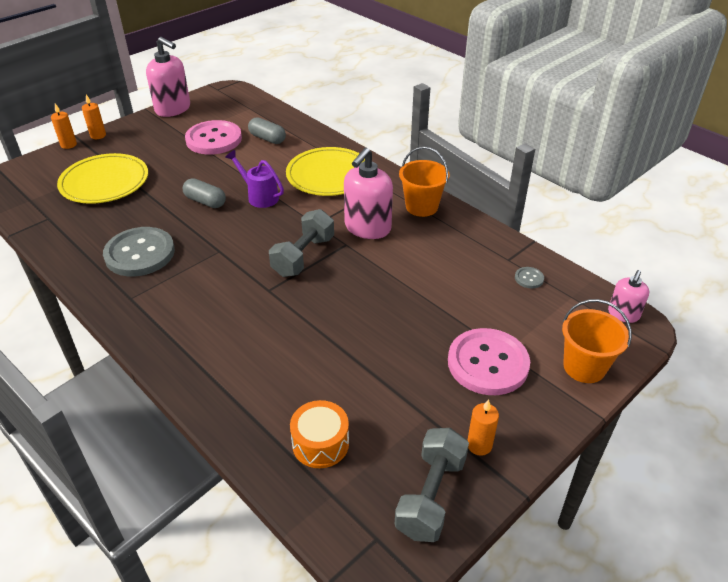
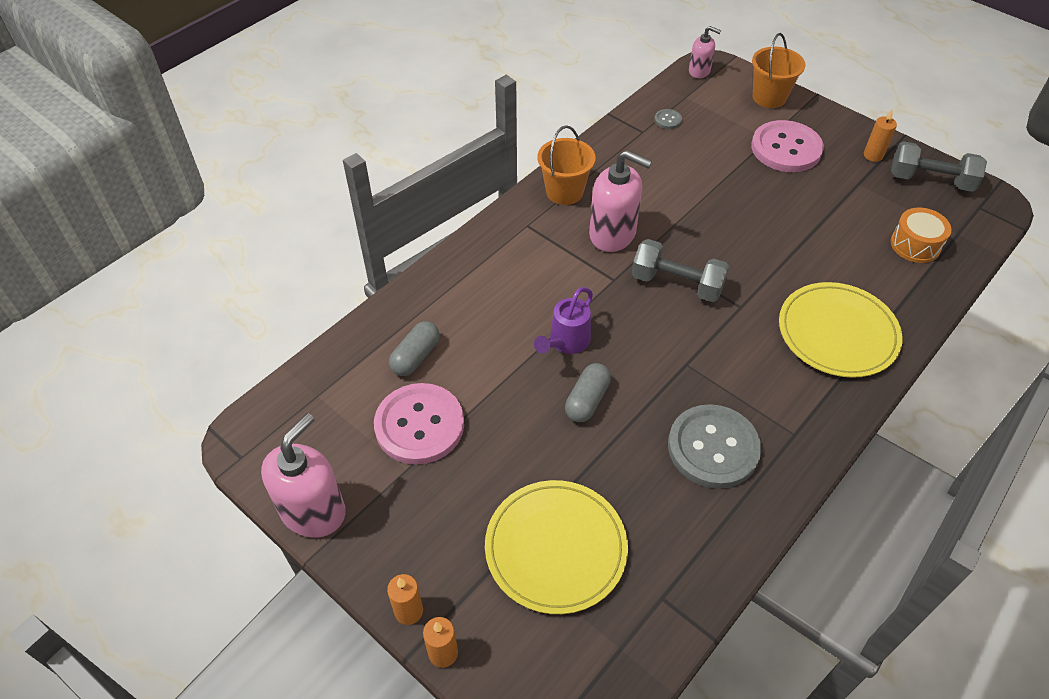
camera: 95 degrees left, 10 degrees up
yellow plate [286,147,365,196] -> yellow plate moved to [779,282,902,378]

